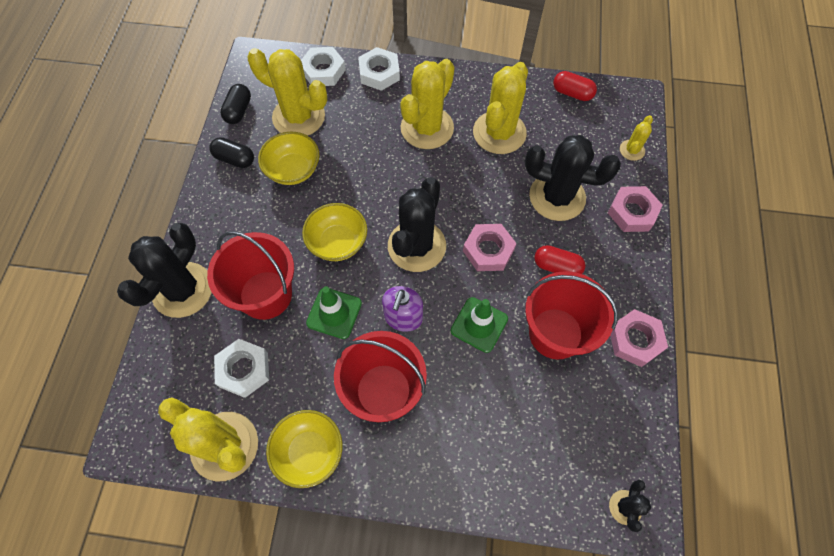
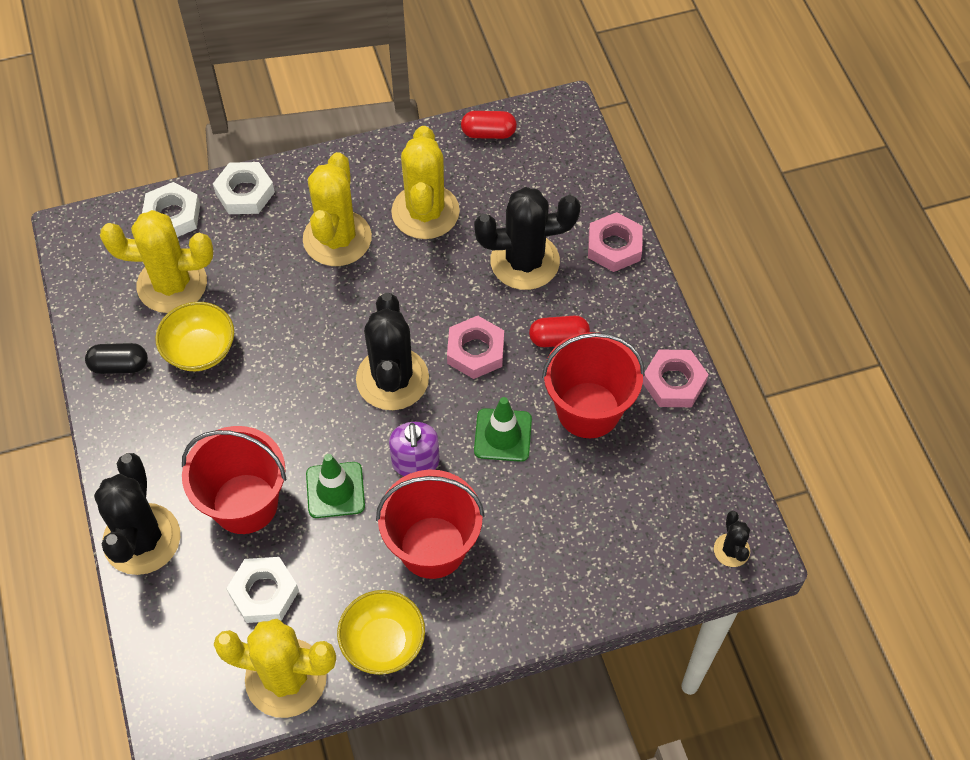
camera: 25 degrees left, 5 degrees down
black capsule [220,84,251,124] -> none
yellow bowl [302,203,367,261] -> none
yellow cactus [620,115,653,161] -> none

